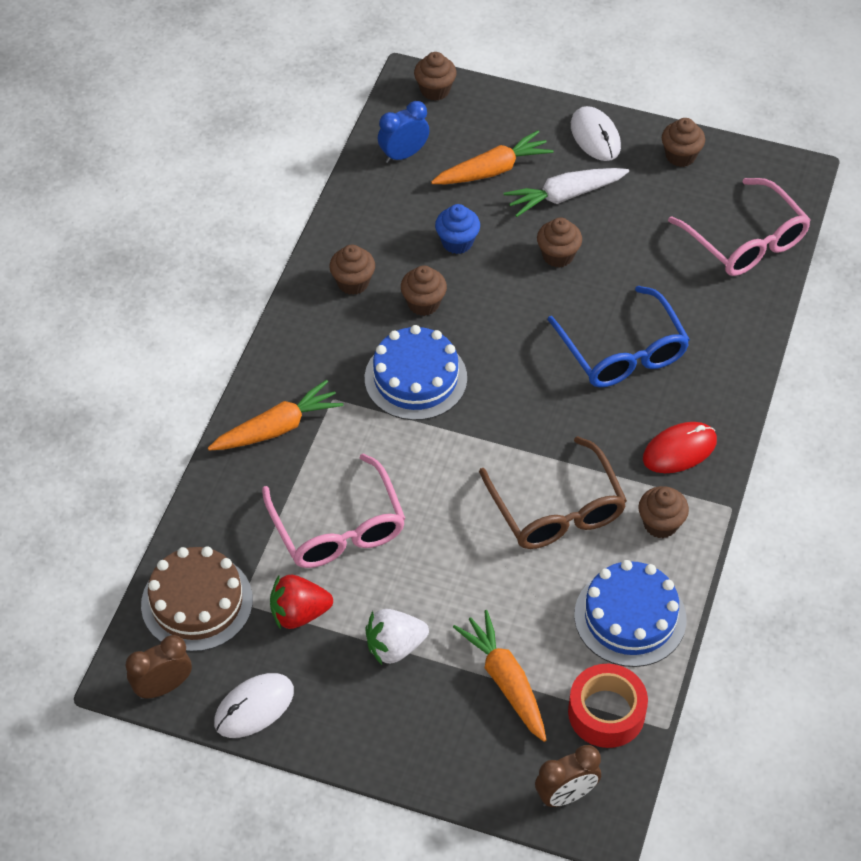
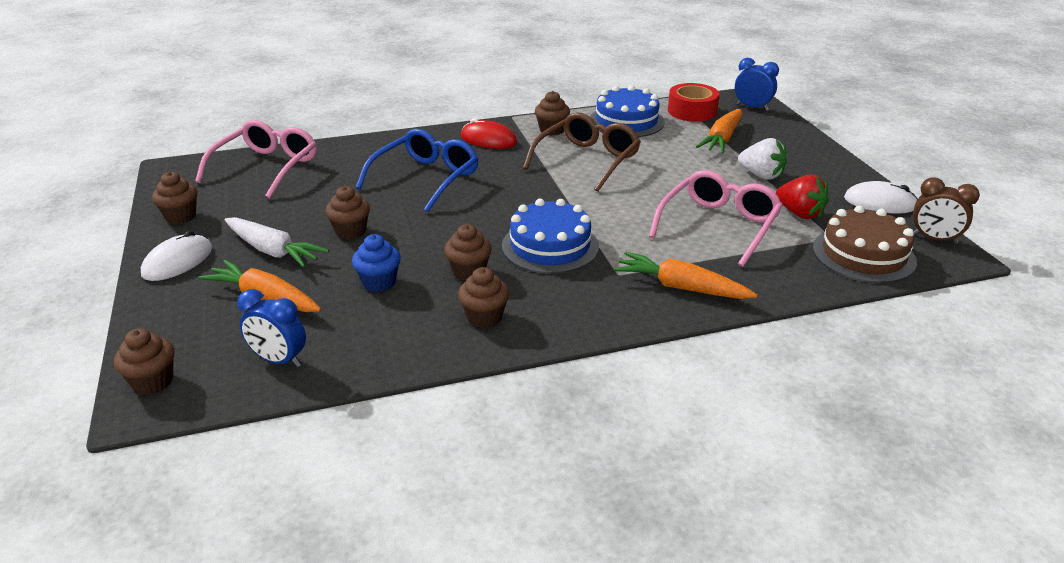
camera: 125 degrees left, 20 degrees down
brown clock [535,745,601,807] -> blue clock [735,58,779,111]

